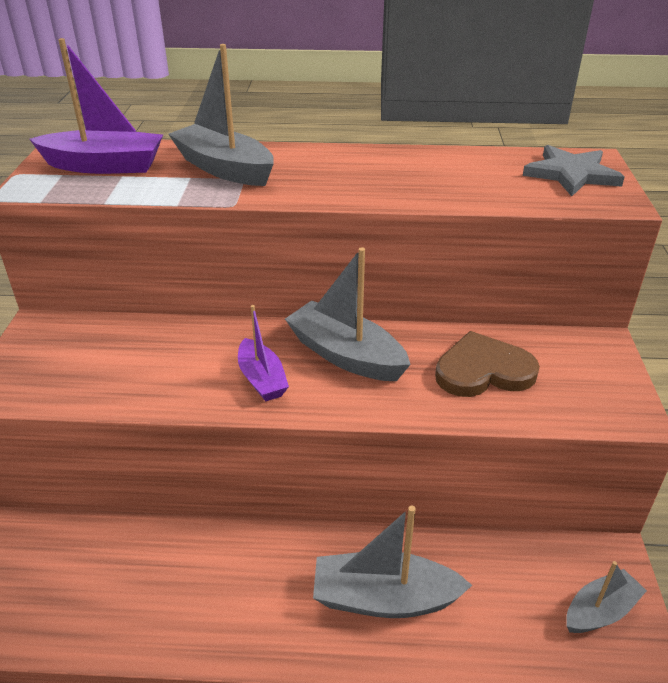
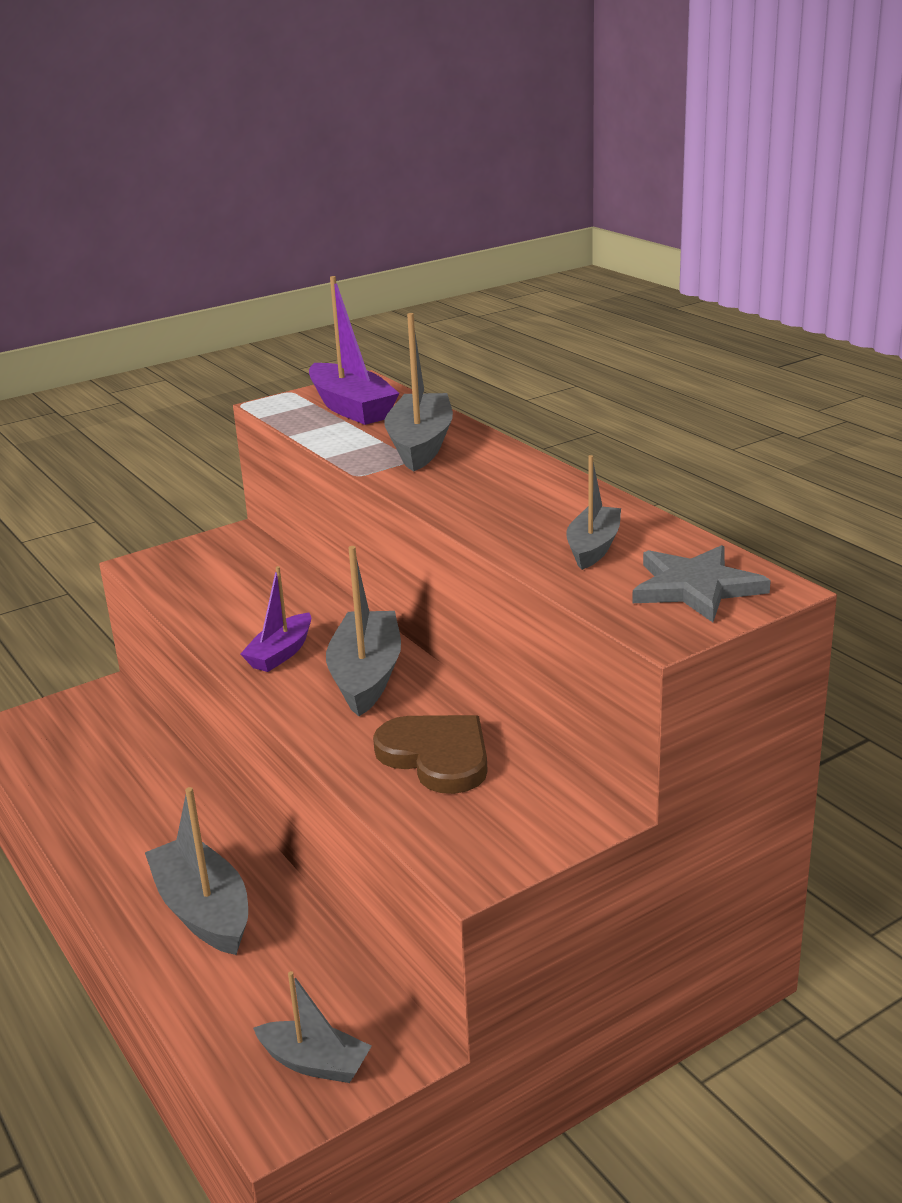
camera: 55 degrees right, 10 degrees down
none -> grey boat [566,455,621,570]

